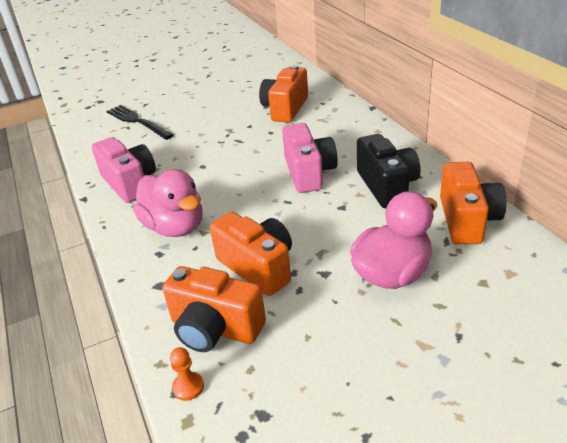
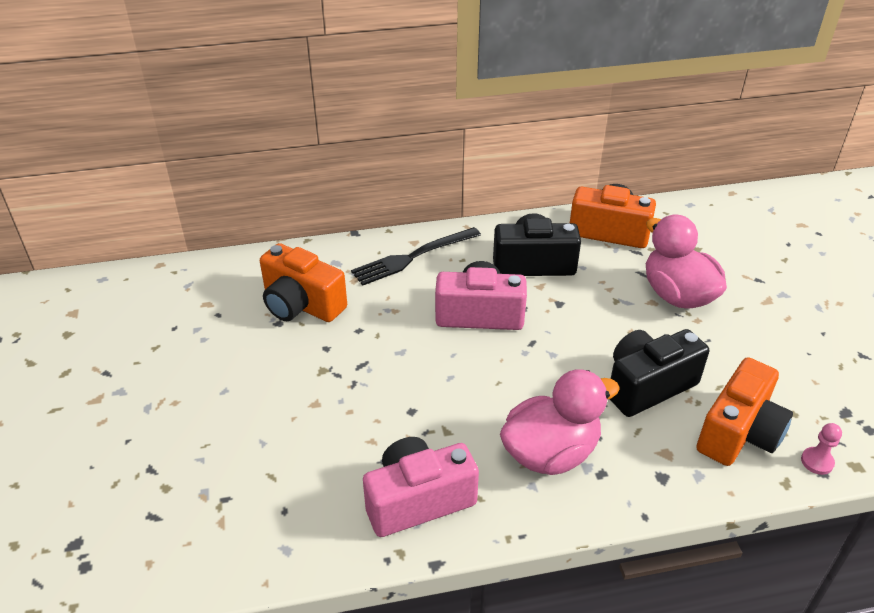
camera: 80 degrees left, 5 degrees up
black fork [107,105,174,140] -> black fork moved to [351,227,481,286]
orange pawn [170,347,204,401] -> pink pawn [801,423,842,475]
orange camera [210,212,292,296] -> black camera [610,329,709,417]

